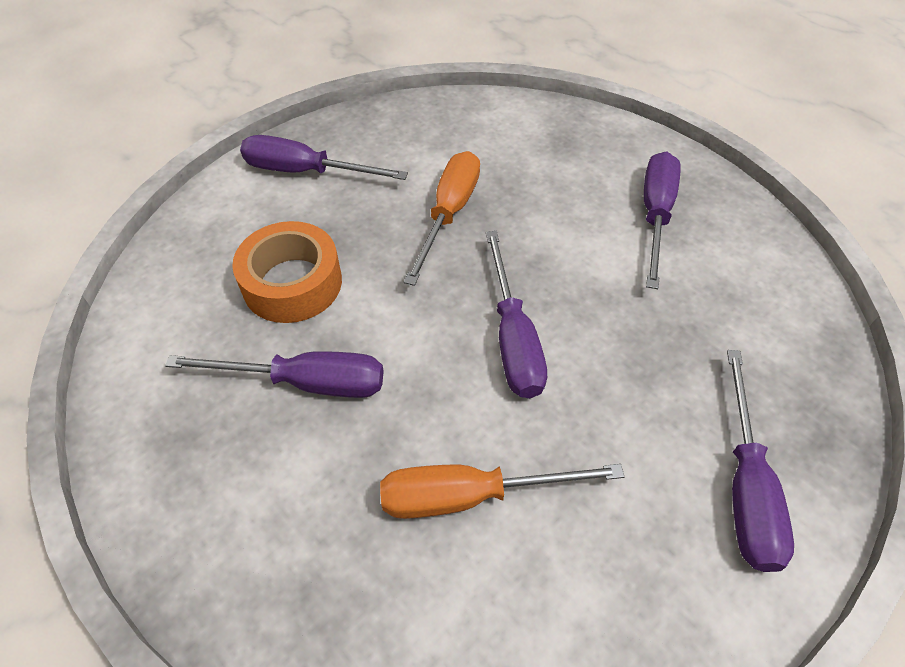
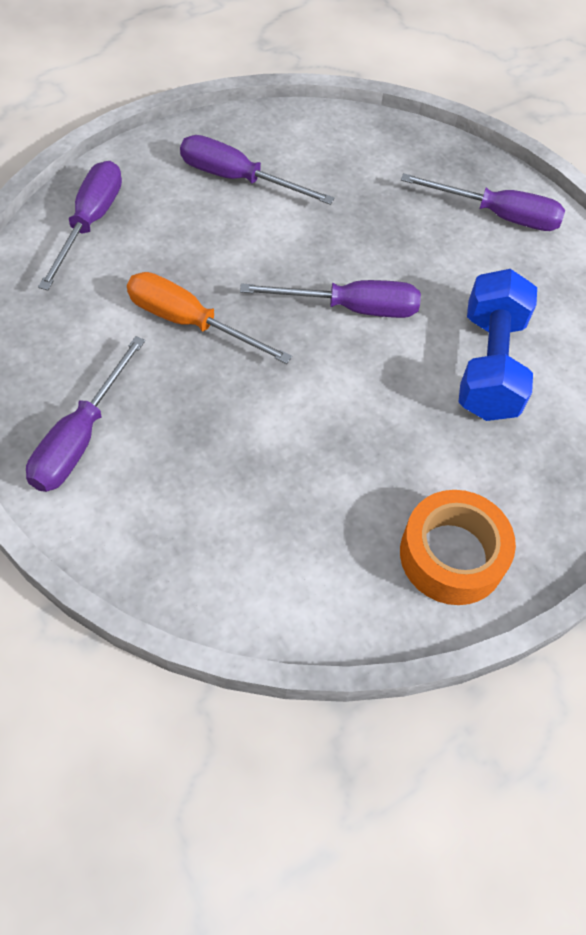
camera: 85 degrees left, 5 degrees up
purple screwdriver [165,351,384,398] -> purple screwdriver moved to [38,161,122,290]
orange tape [232,221,342,323] -> orange tape moved to [400,490,516,605]
orange screwdriver [380,464,625,519] -> blue dumbbell [458,269,537,421]

